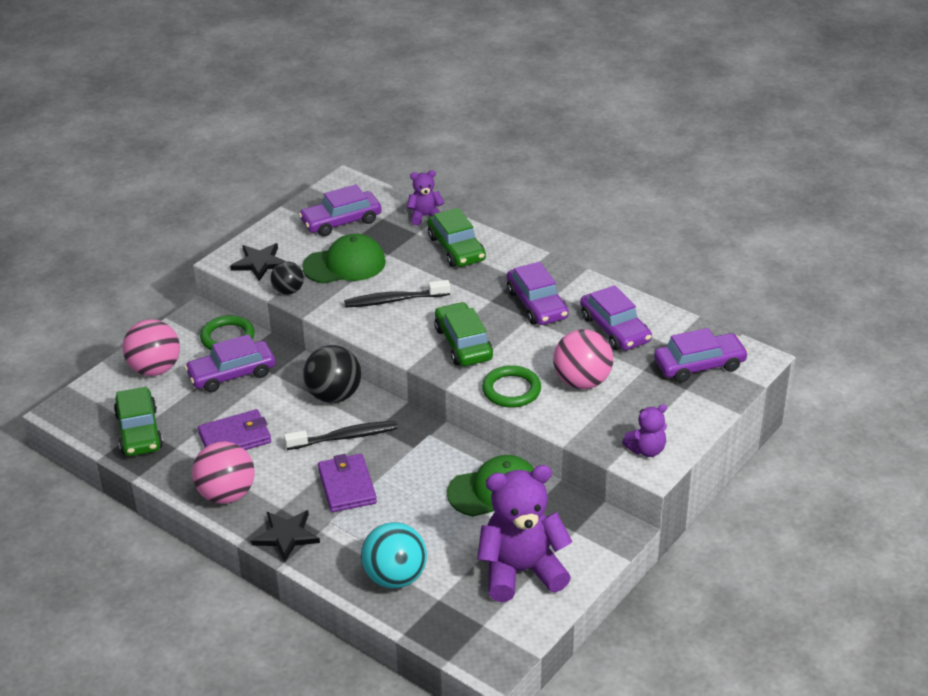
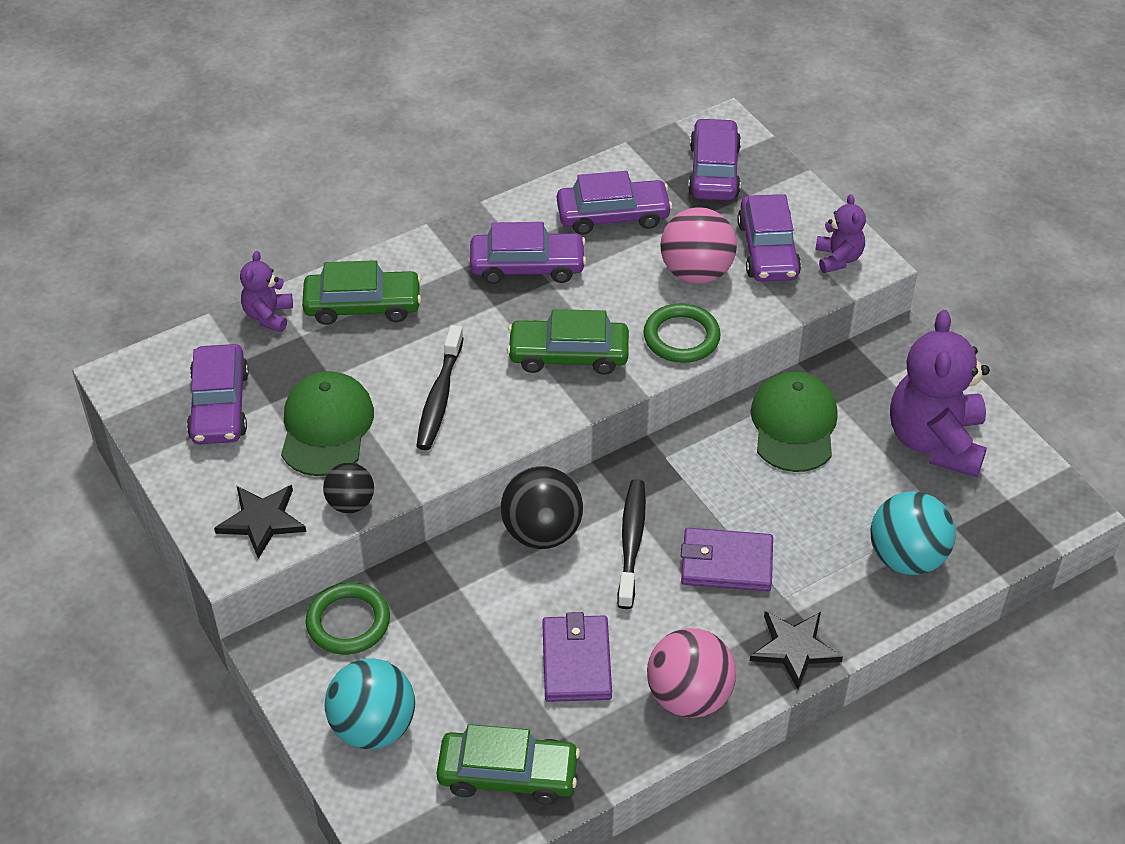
camera: 70 degrees left, 10 degrees up
pink ball [122,319,180,376] -> turquoise ball [325,658,415,750]
purple car [185,334,275,392] -> purple car moved to [737,194,801,282]

